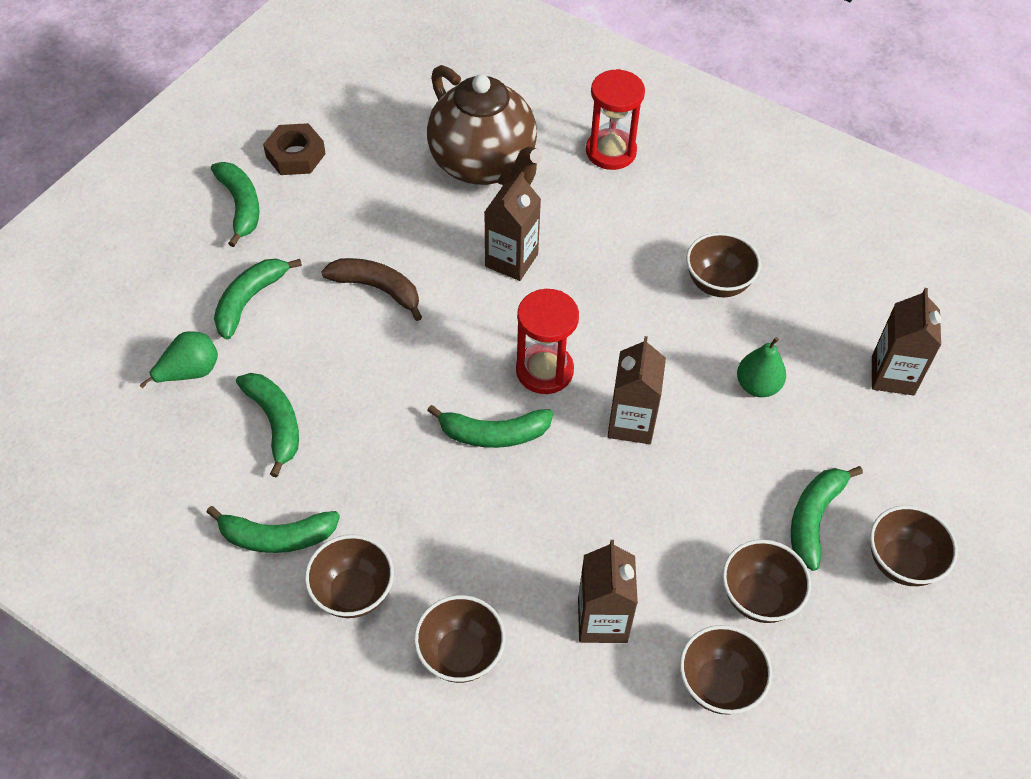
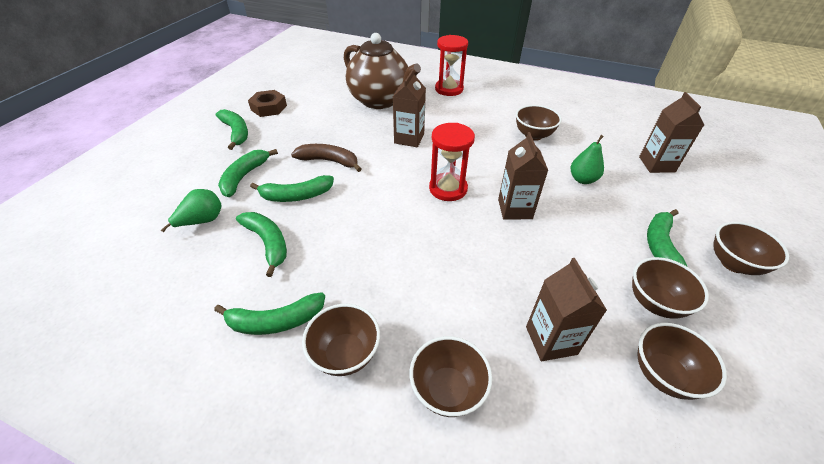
camera: 10 degrees left, 10 degrees down
green banana [427,405,553,448] -> green banana moved to [250,175,334,202]

